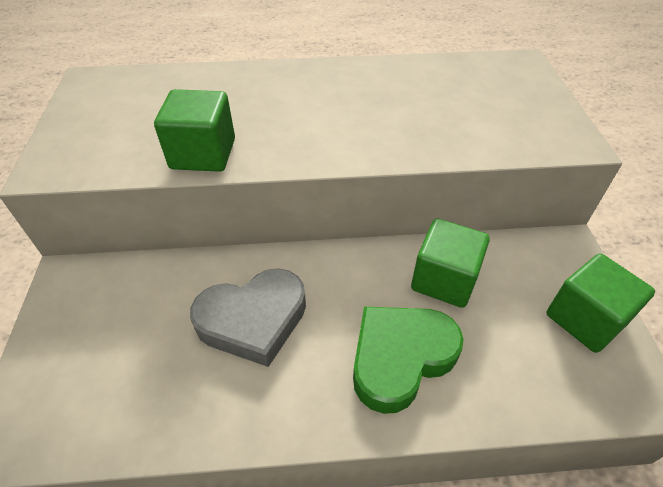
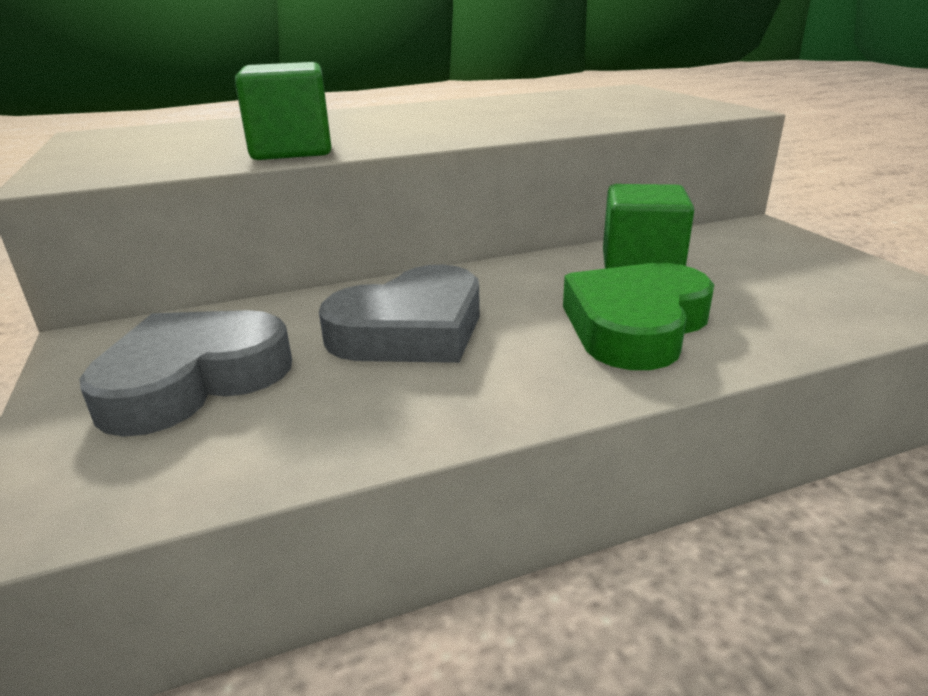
camera: 15 degrees left, 20 degrees down
green cube [546,254,655,353] -> none
none -> grey heart [79,310,292,437]

